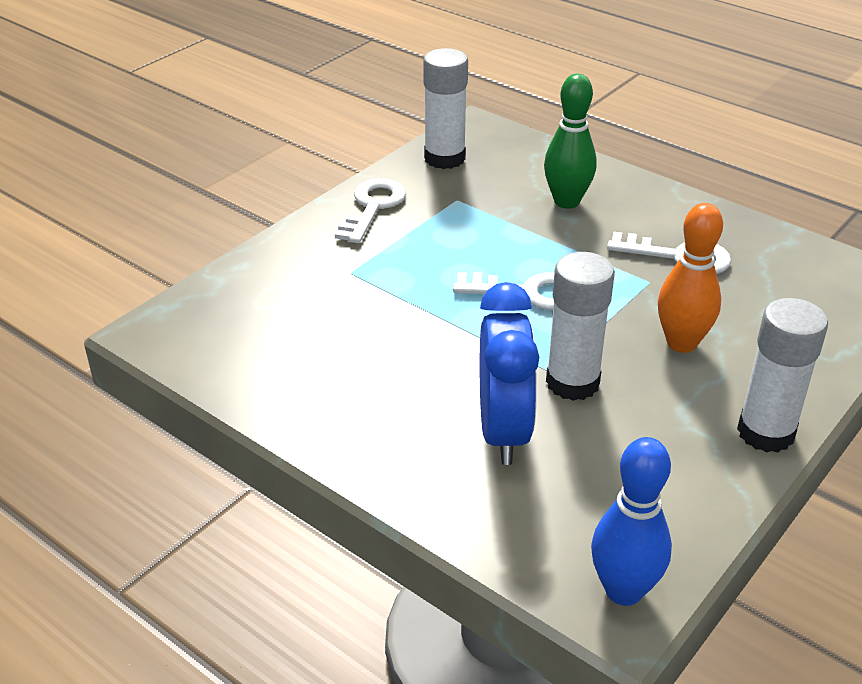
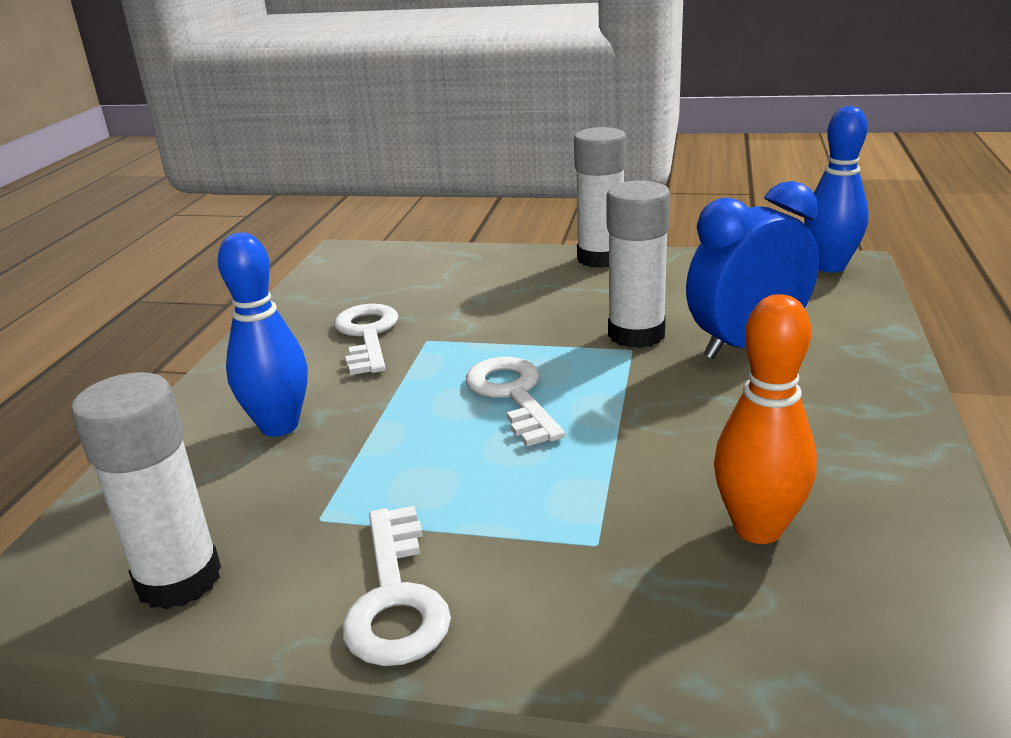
camera: 115 degrees left, 10 degrees down
white key [335,178,406,243] -> white key turned 90 degrees counterclockwise [342,506,451,666]
green bowling pin [544,74,597,209] -> blue bowling pin [218,233,308,437]
orange bowling pin [658,203,723,353] -> orange bowling pin moved to [714,294,817,544]

